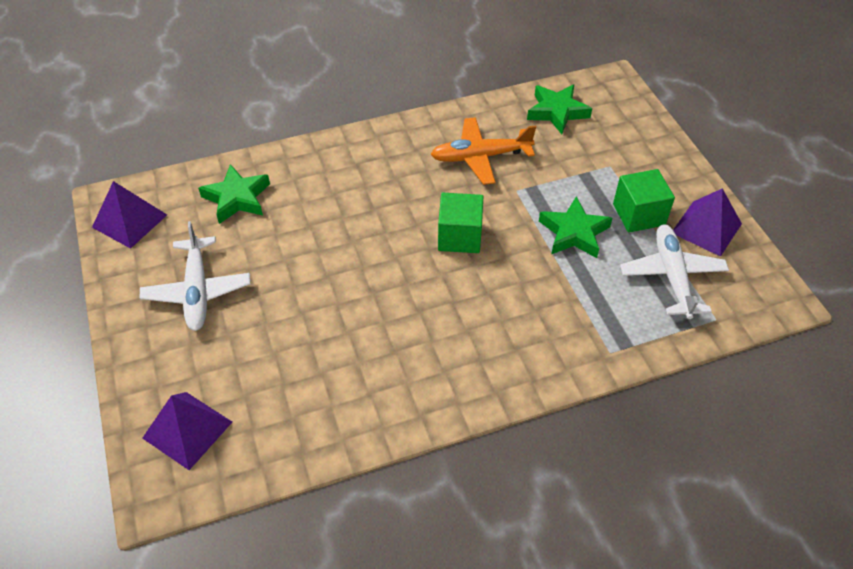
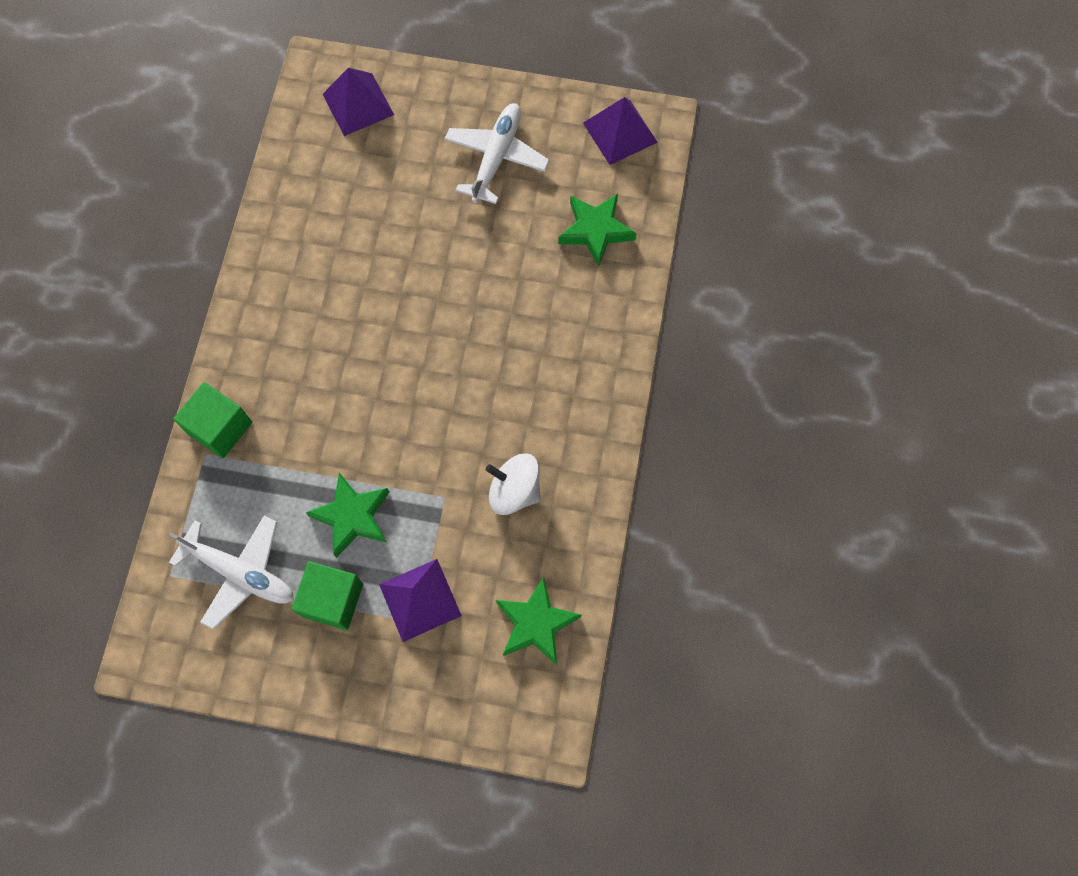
camera: 120 degrees right, 20 degrees up
white plane [139,221,250,331] -> white plane turned 90 degrees clockwise [445,103,550,204]
orange plane [431,117,536,185] -> white spinning top [486,454,541,515]
green cube [438,193,483,253] -> green cube moved to [173,382,252,458]
purple pyramid [673,188,742,257] -> purple pyramid moved to [379,559,462,642]

